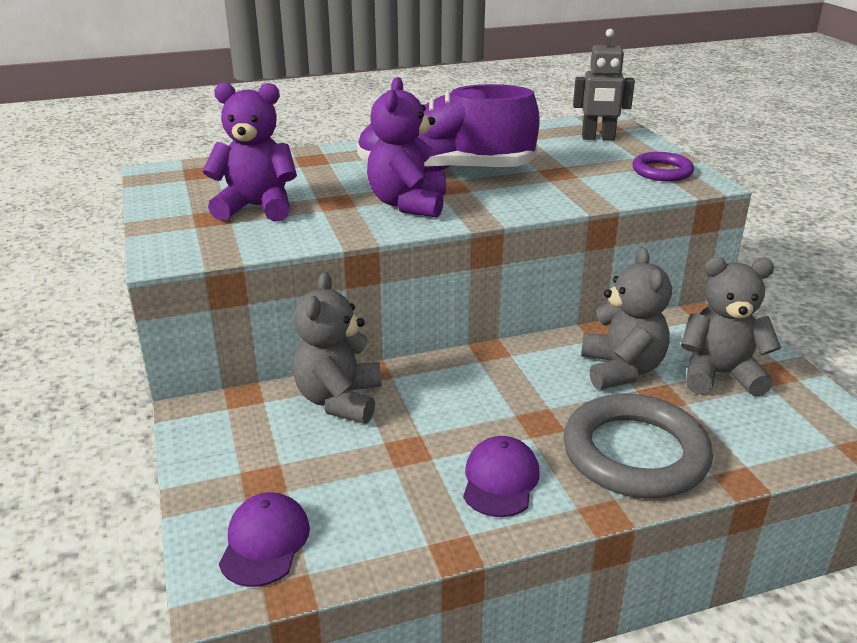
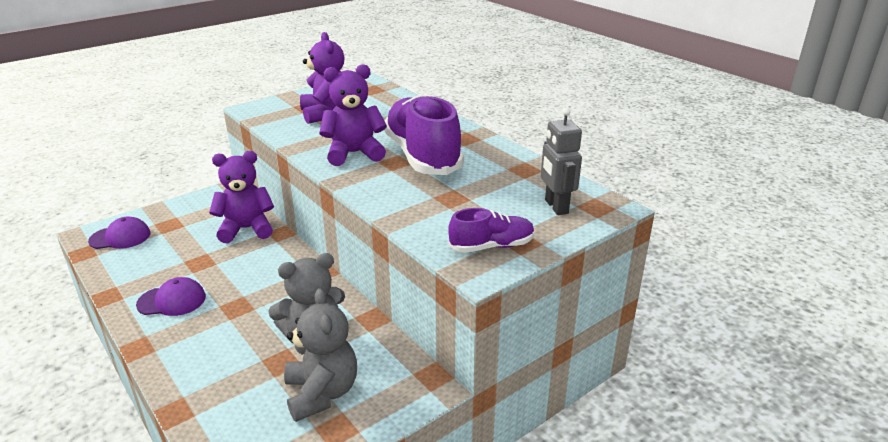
camera: 70 degrees right, 0 degrees up
grey teddy bear [293,272,382,423] -> purple teddy bear [209,151,274,243]
grey ring [563,394,713,498] -> none
purple ring [632,152,694,181] -> purple shoe [448,208,535,253]

